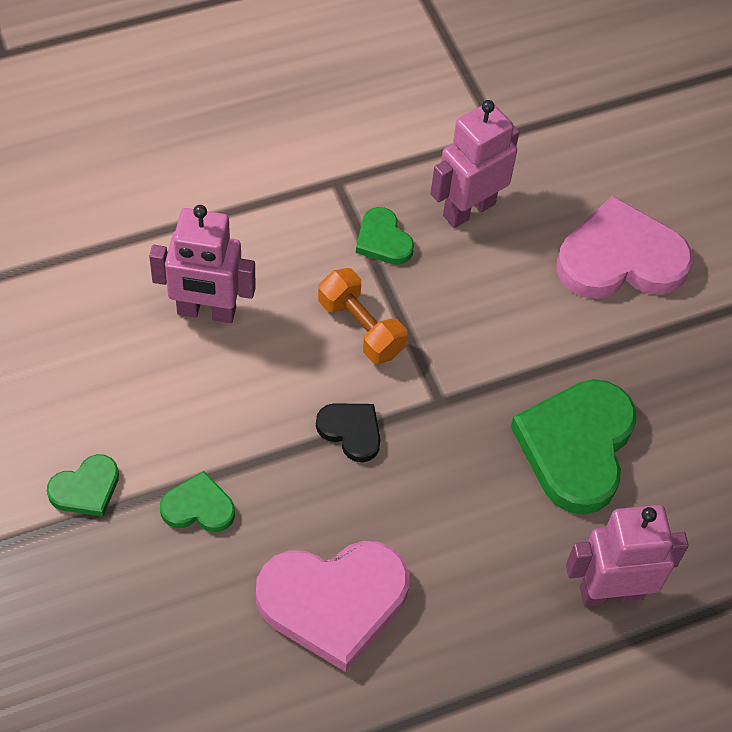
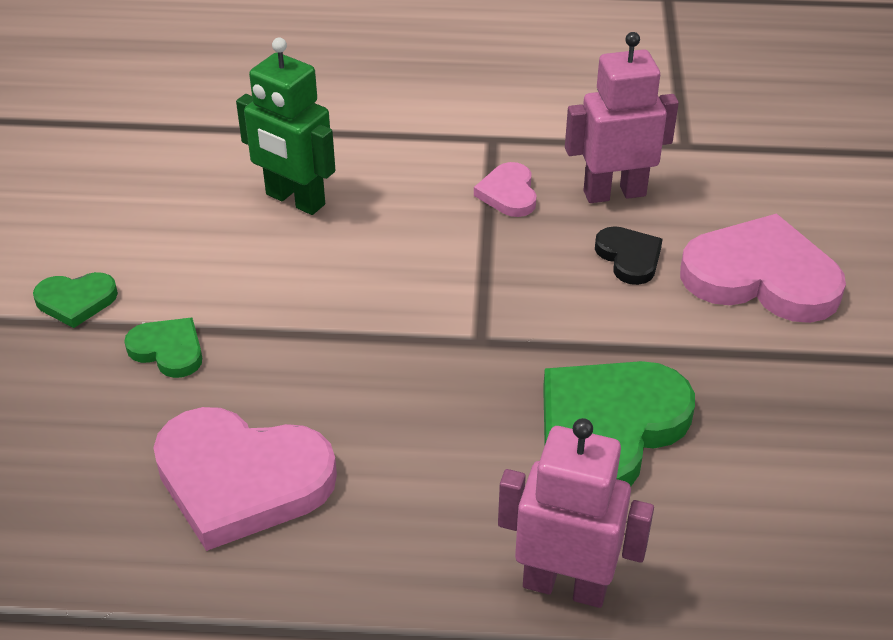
camera: 30 degrees right, 15 degrees down
pink robot [149,205,256,323] -> green robot [236,38,336,215]
black heart [316,403,381,462] -> black heart moved to [595,226,663,285]
orange dumbbell [318,268,408,364] -> none
green heart [356,207,414,265] -> pink heart [474,162,536,217]

